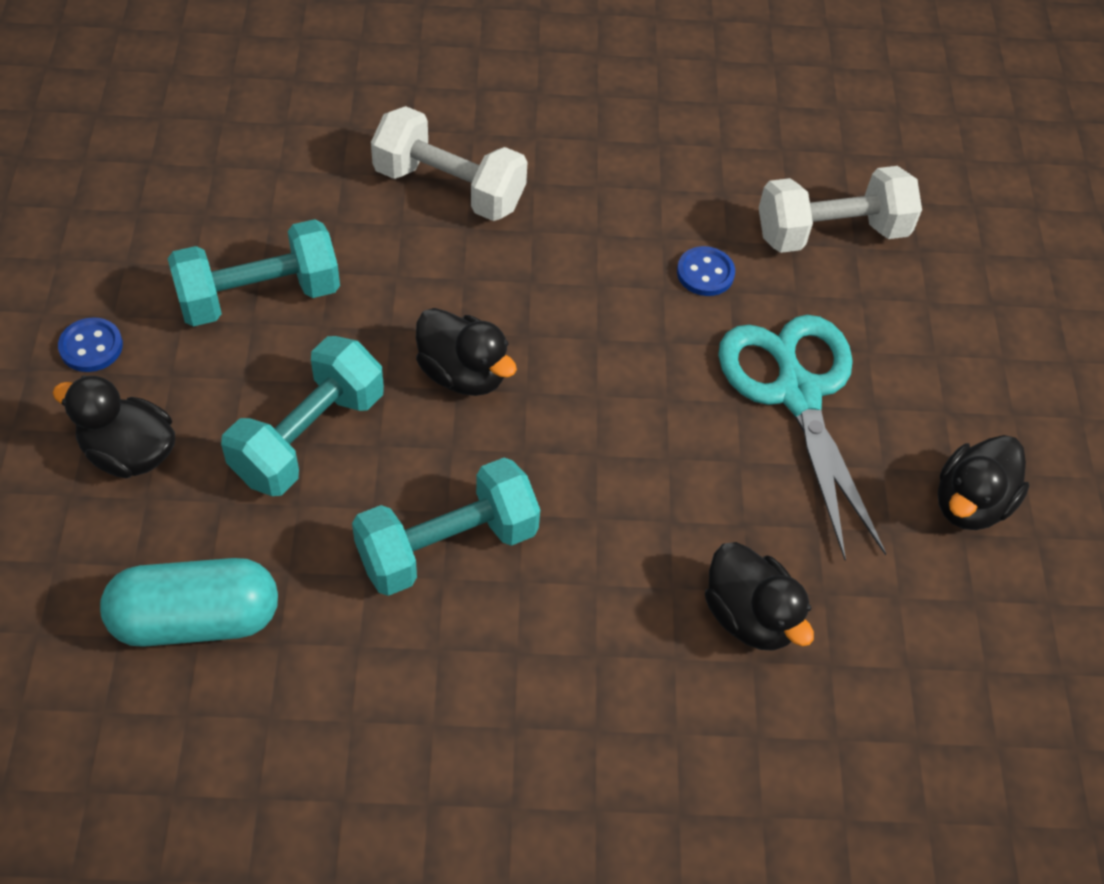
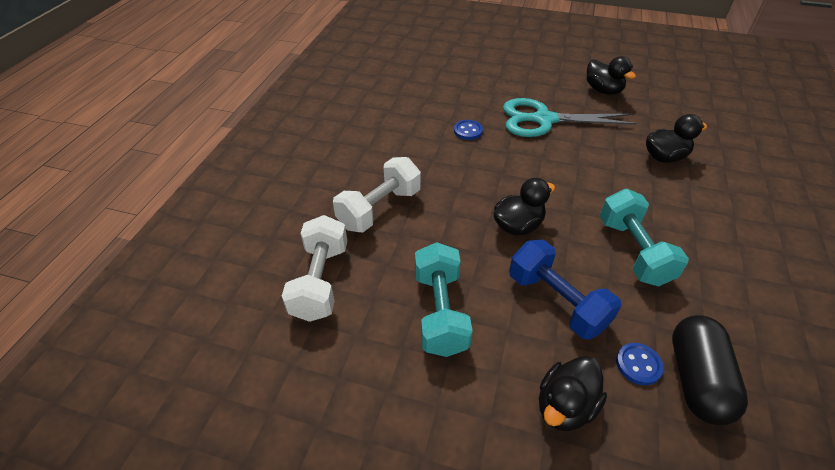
camera: 70 degrees left, 10 degrees down
blue button [58,317,123,372] -> blue button moved to [616,343,664,385]
turquoise capsule [100,558,278,647] -> black capsule [672,315,748,425]
turquoise dumbbell [221,336,384,496] -> blue dumbbell [509,240,622,340]
white dumbbell [759,166,922,253] -> white dumbbell moved to [282,215,347,322]

